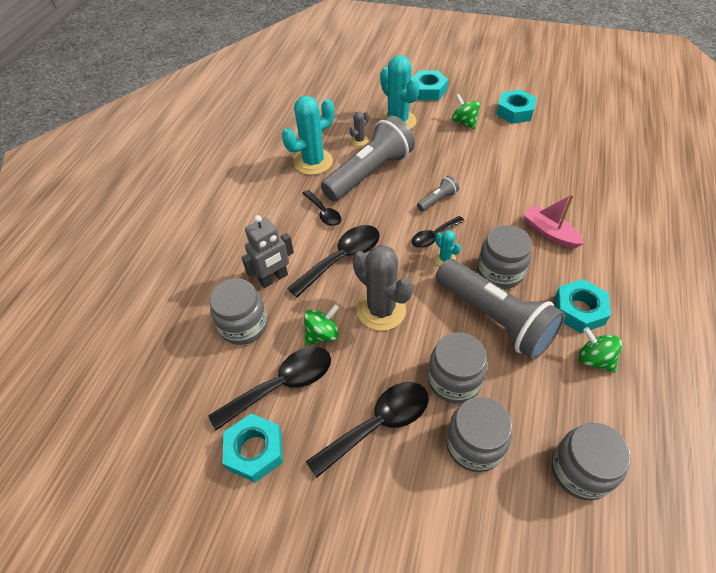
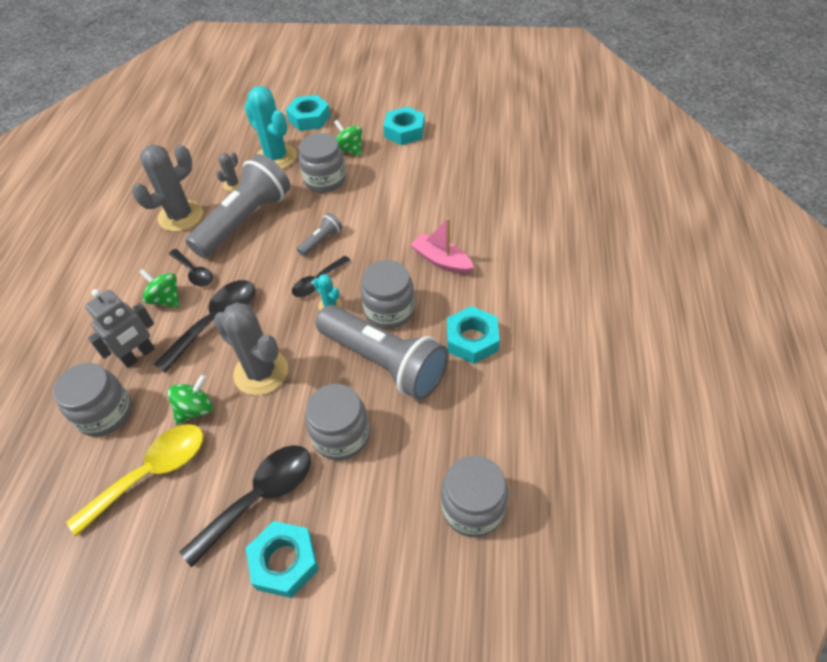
camera: 10 degrees left, 0 degrees up
black spoon [208,347,331,430] -> yellow spoon [66,424,203,536]
turquoise nut [223,414,283,483] -> turquoise nut moved to [246,521,319,598]
turquoise cactus [282,96,334,175] -> grey cactus [132,145,203,232]
grey jar [446,397,512,472] -> grey jar moved to [299,133,346,193]
green spinning top [579,327,622,373] -> green spinning top moved to [139,269,180,308]

